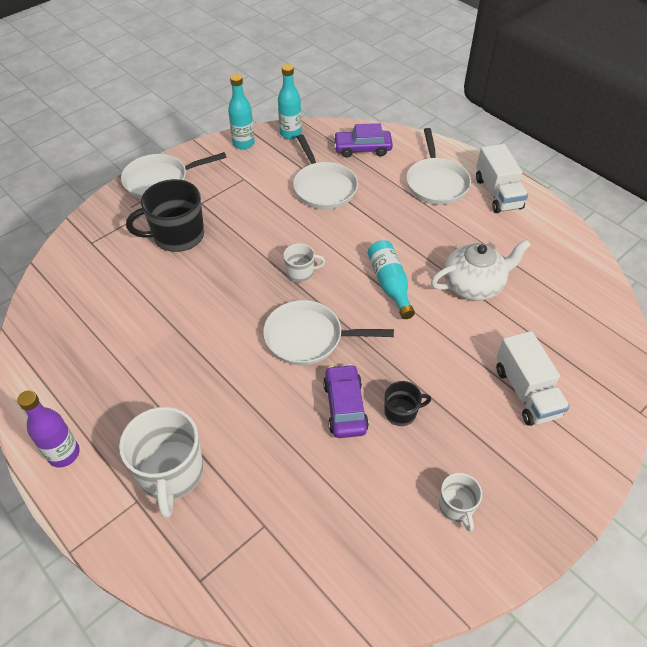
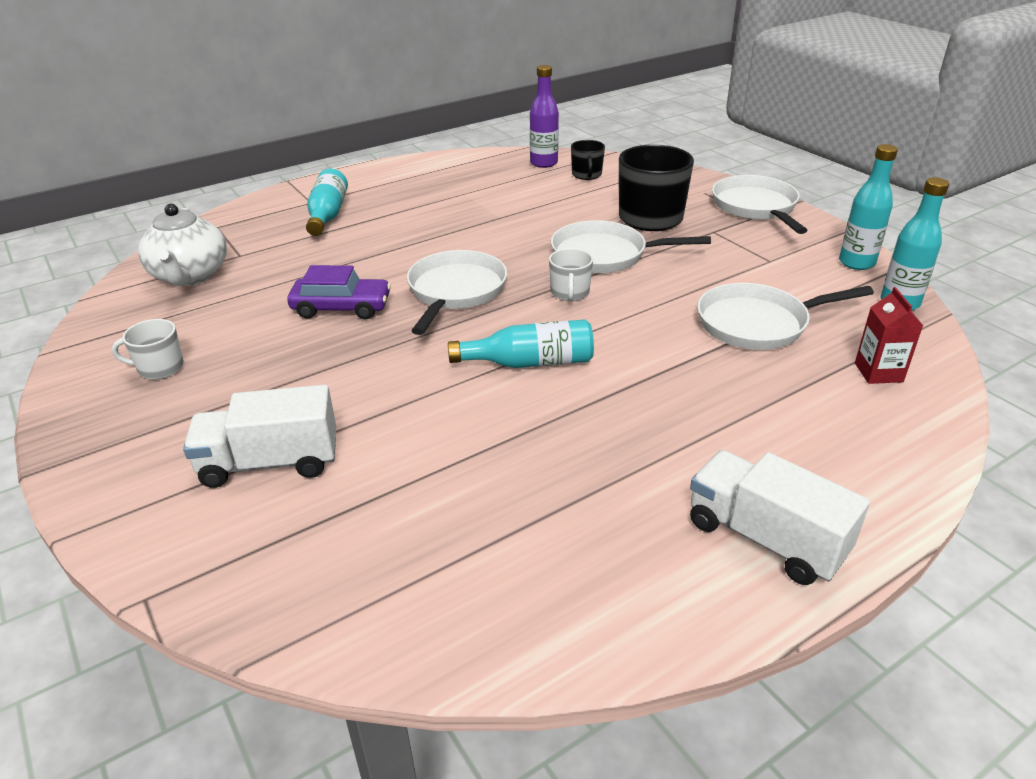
camera: 100 degrees right, 15 degrees down
purple bottle [17,390,80,467] -> purple bottle moved to [530,65,559,168]
white mug [119,407,203,518] -> turquoise bottle [306,169,348,236]
purple car [333,123,393,158] -> red carton [855,287,923,384]
black mug [384,381,431,426] -> black mug moved to [571,140,605,180]
white pan [406,128,471,205] -> white pan moved to [551,220,711,273]
white teapot [431,239,531,300] -> white teapot moved to [138,204,227,286]
white truck [476,144,528,213] -> white truck turned 45 degrees clockwise [690,450,870,585]

